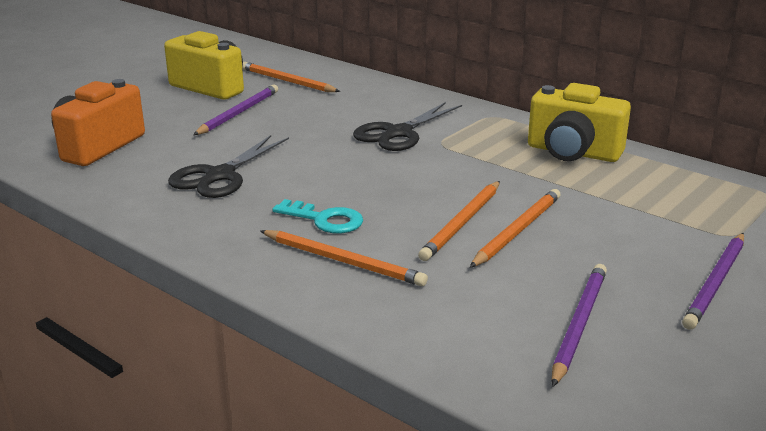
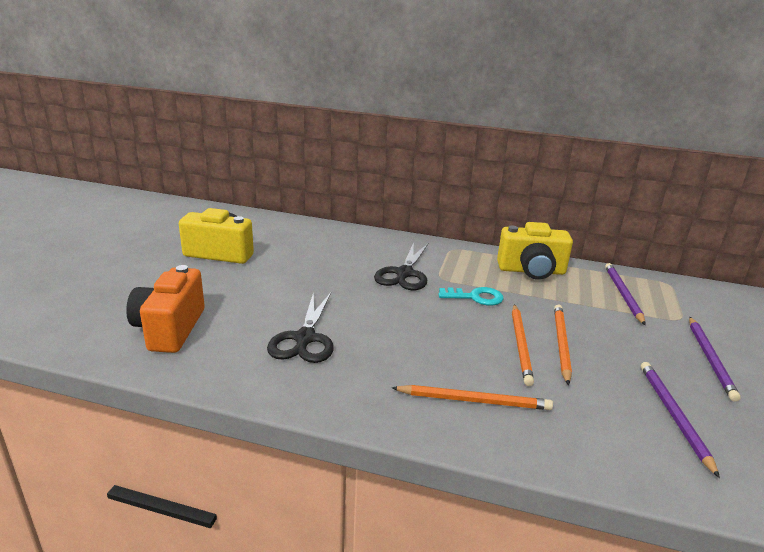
camera: 25 degrees left, 0 degrees up
purple pencil [193,84,278,135] -> purple pencil moved to [605,263,645,325]
orange pencil [242,62,340,92] -> none
turquoise key [272,199,363,233] -> turquoise key moved to [438,287,504,305]

